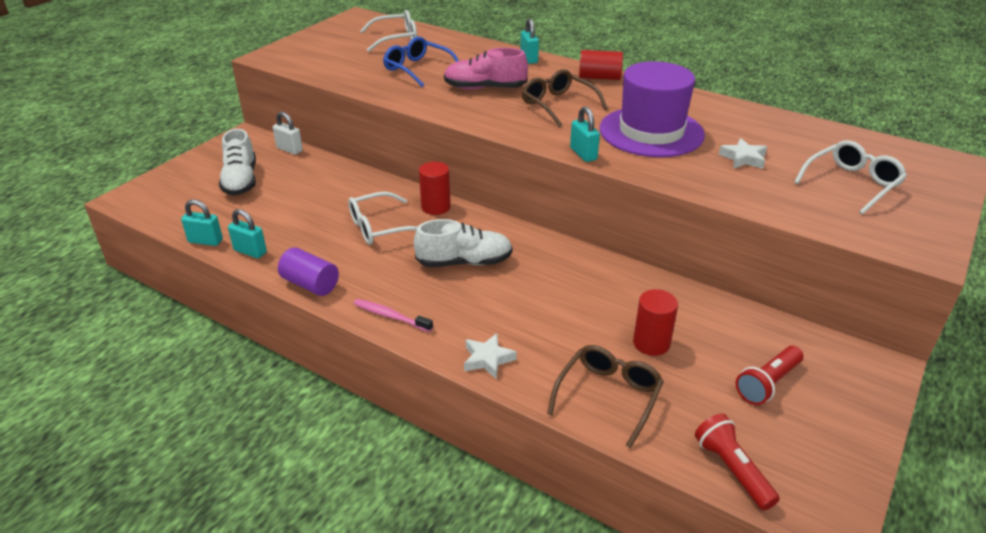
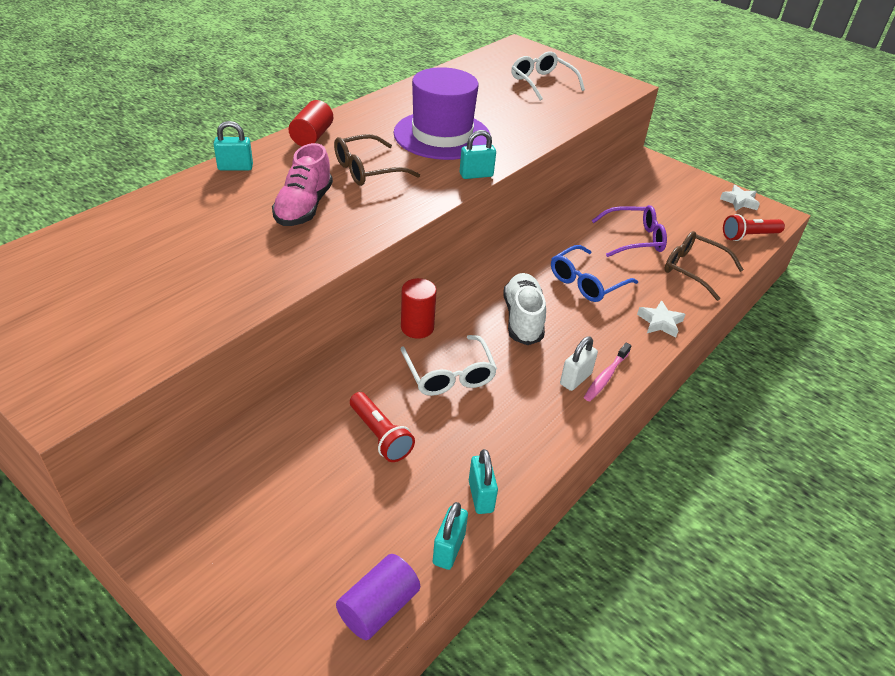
camera: 85 degrees left, 5 degrees up
white shoe [219,129,256,196] -> none
turquoise padlock [228,209,267,258] -> turquoise padlock turned 45 degrees counterclockwise [469,449,498,514]
white padlock [273,112,303,155] -> white padlock moved to [560,336,598,391]
purple cylinder [278,247,339,296] -> purple cylinder moved to [336,554,420,640]
white glasses [360,10,417,52] -> none
blue glasses [383,36,459,87] -> blue glasses moved to [551,245,638,302]
red cylinder [633,289,678,356] -> purple glasses [591,205,667,257]
white star [719,138,767,169] -> white star moved to [720,185,760,211]
red flashlight [735,346,803,405] -> red flashlight moved to [350,392,415,462]

